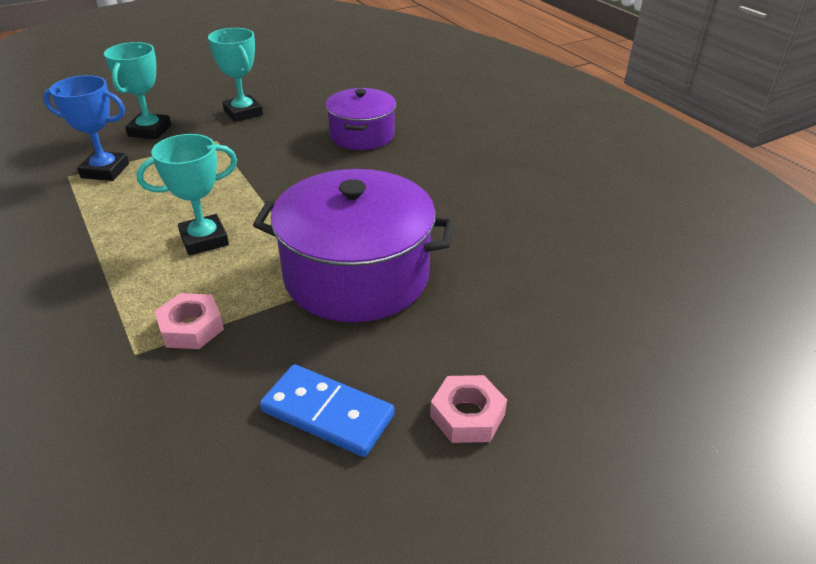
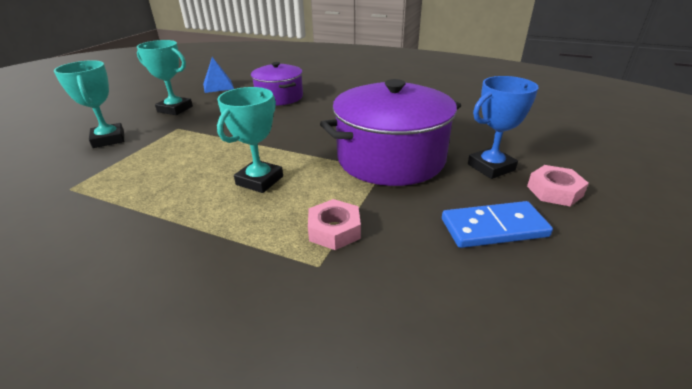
camera: 35 degrees left, 5 degrees down
blue trophy [43,75,129,181] -> blue trophy moved to [468,76,539,179]
none -> blue pyramid [203,57,234,93]

